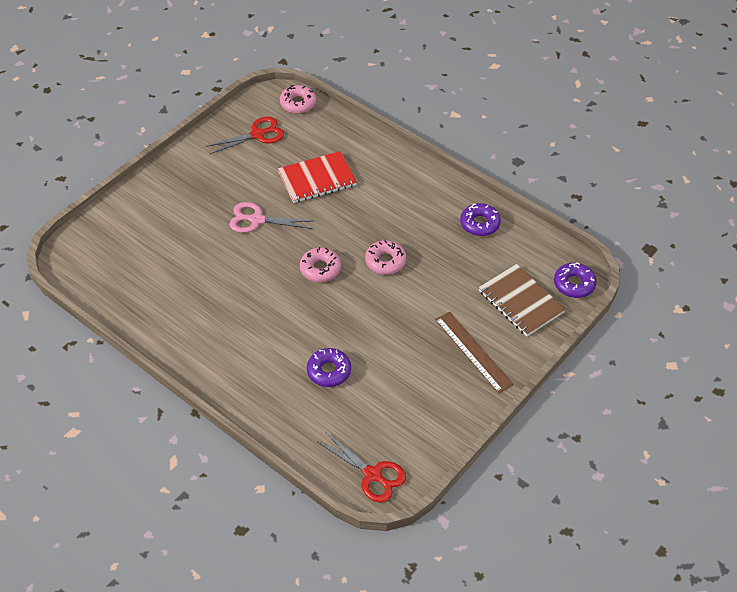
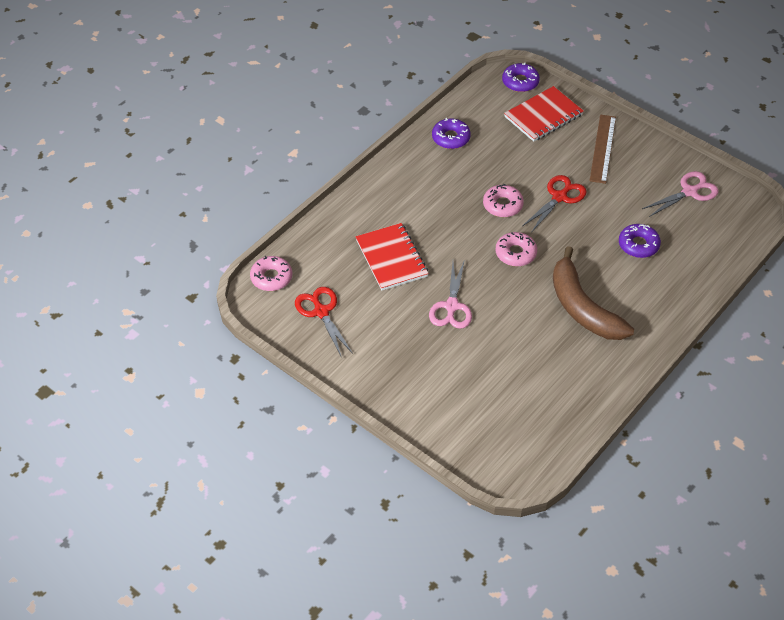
camera: 90 degrees left, 0 degrees up
red scissors [318,433,406,503] -> red scissors moved to [522,175,587,233]
brown ruler [435,312,513,394] -> brown ruler turned 45 degrees counterclockwise [590,114,616,184]
brown notebook [479,264,566,336] -> red notebook [504,86,584,142]
none -> brown banana [553,246,634,340]
none -> pink scissors [642,171,719,217]

